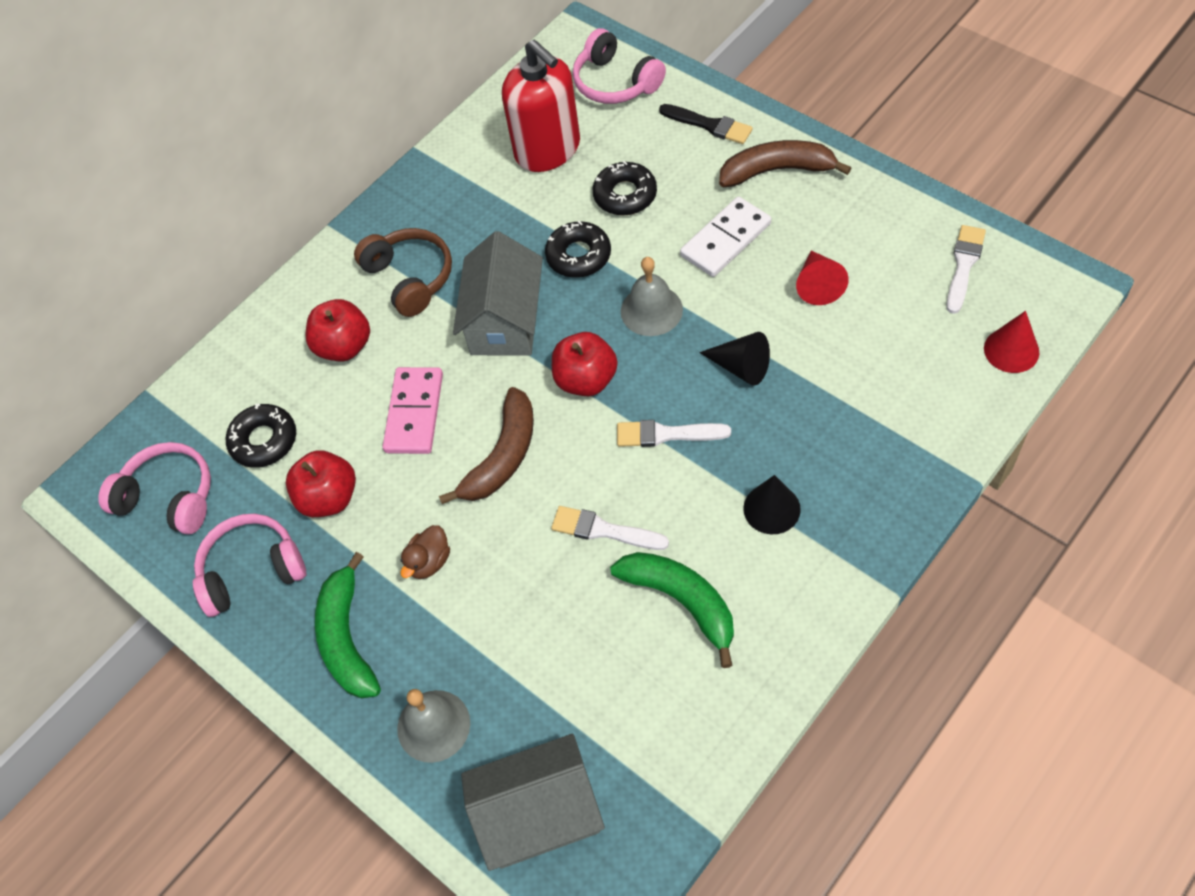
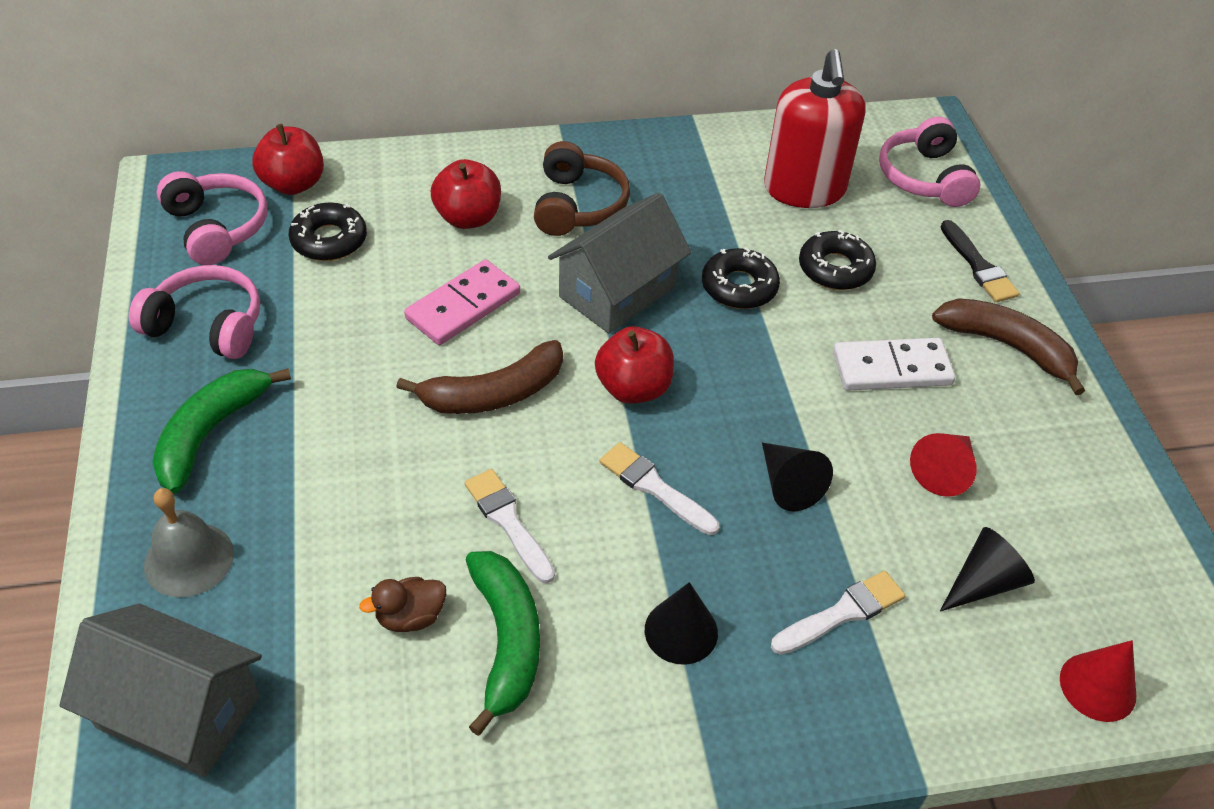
camera: 30 degrees right, 10 degrees down
red apple [286,450,356,517] -> red apple moved to [252,124,324,195]
brown duck [400,525,450,579] -> brown duck moved to [359,577,446,632]
grey bell [621,257,683,336] -> none
white brush [947,225,986,314] -> white brush moved to [771,571,905,655]
none -> black cone [940,527,1035,612]

